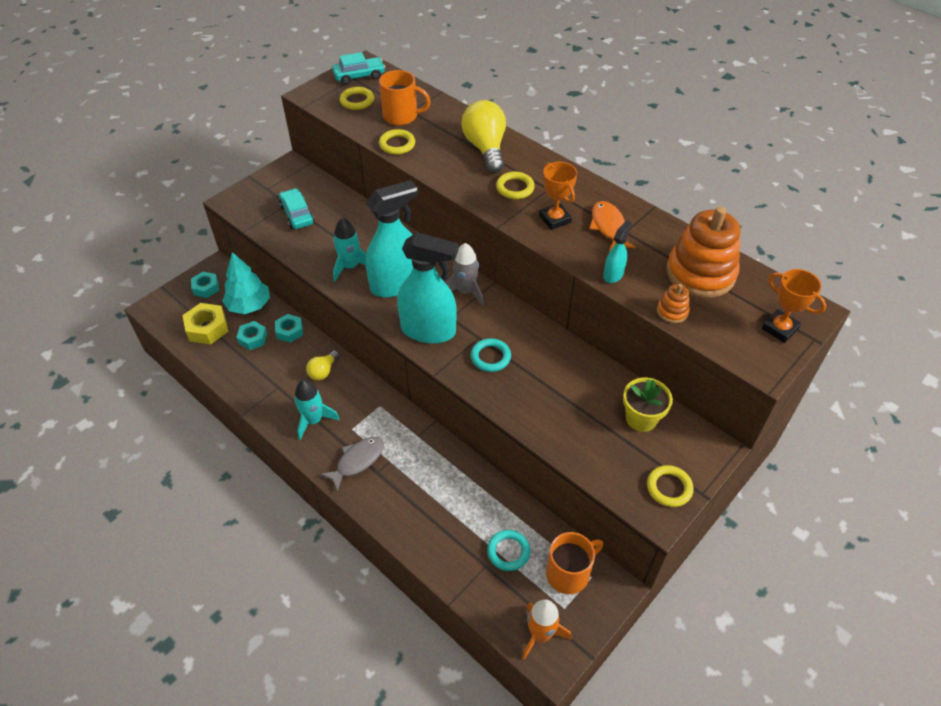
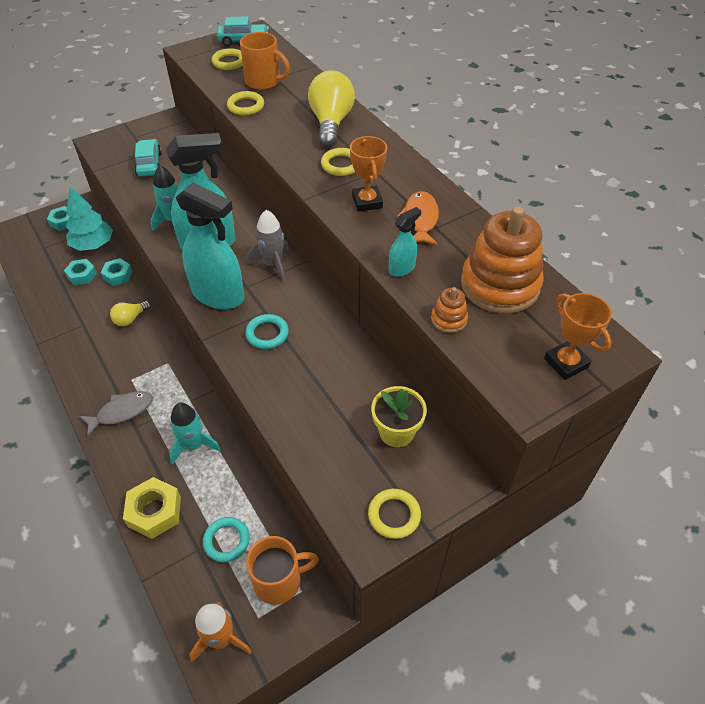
camera: 15 degrees right, 0 degrees up
yellow nut [183,303,228,344] -> yellow nut moved to [123,477,181,539]
turquoise rocket [294,380,340,440] -> turquoise rocket moved to [169,403,221,465]

